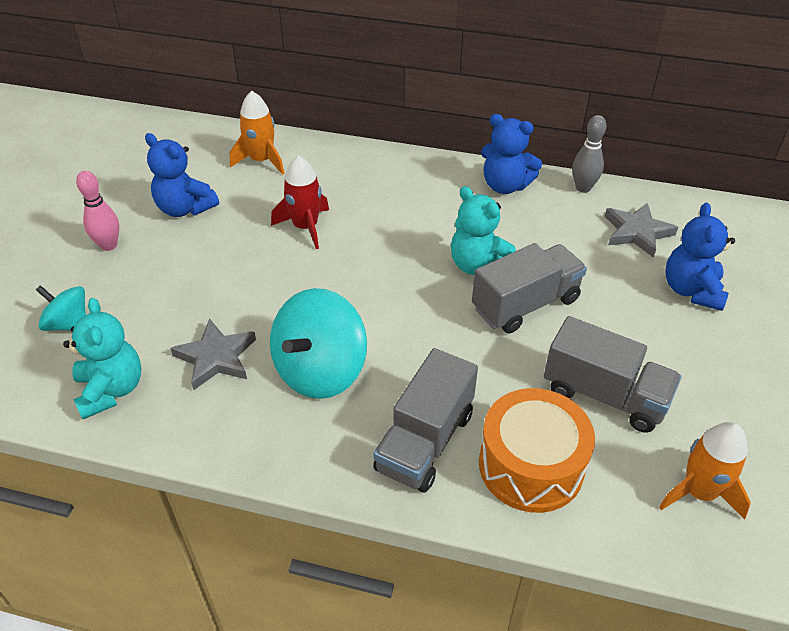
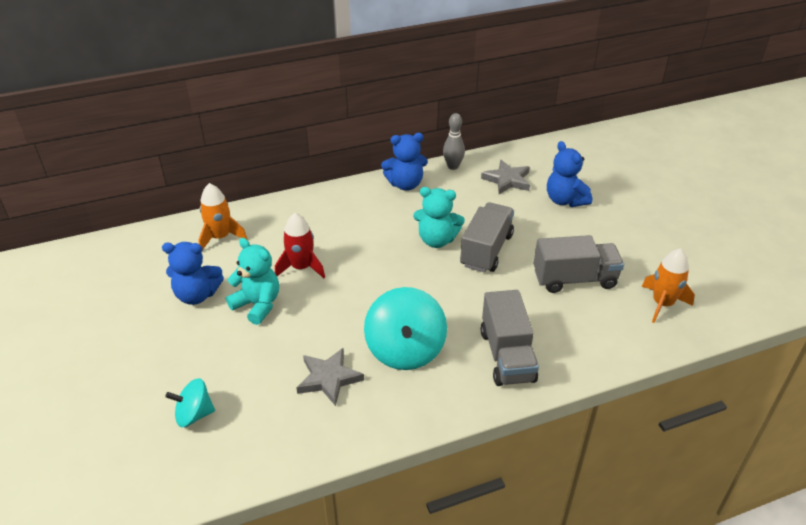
camera: 35 degrees left, 5 degrees down
turquoise teddy bear [63,298,141,419] -> turquoise teddy bear moved to [226,238,279,325]
pink bowling pin [76,171,119,251] -> none
orange drum [479,388,595,513] -> none

